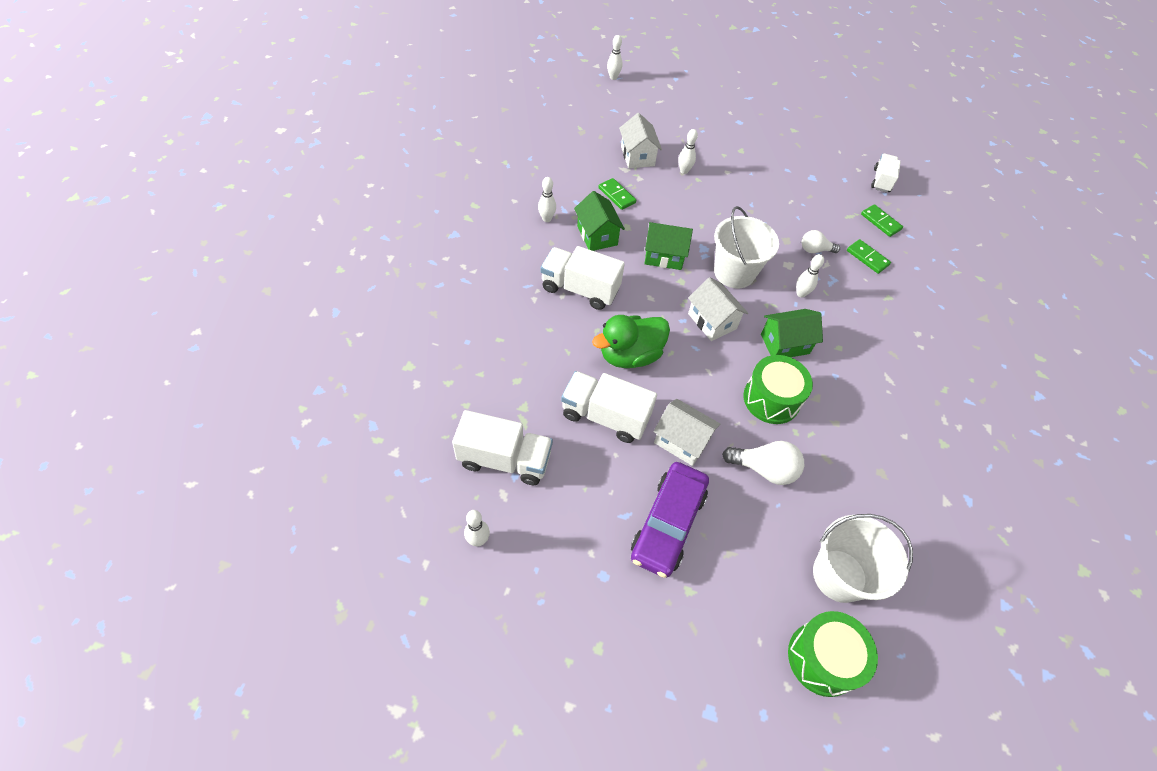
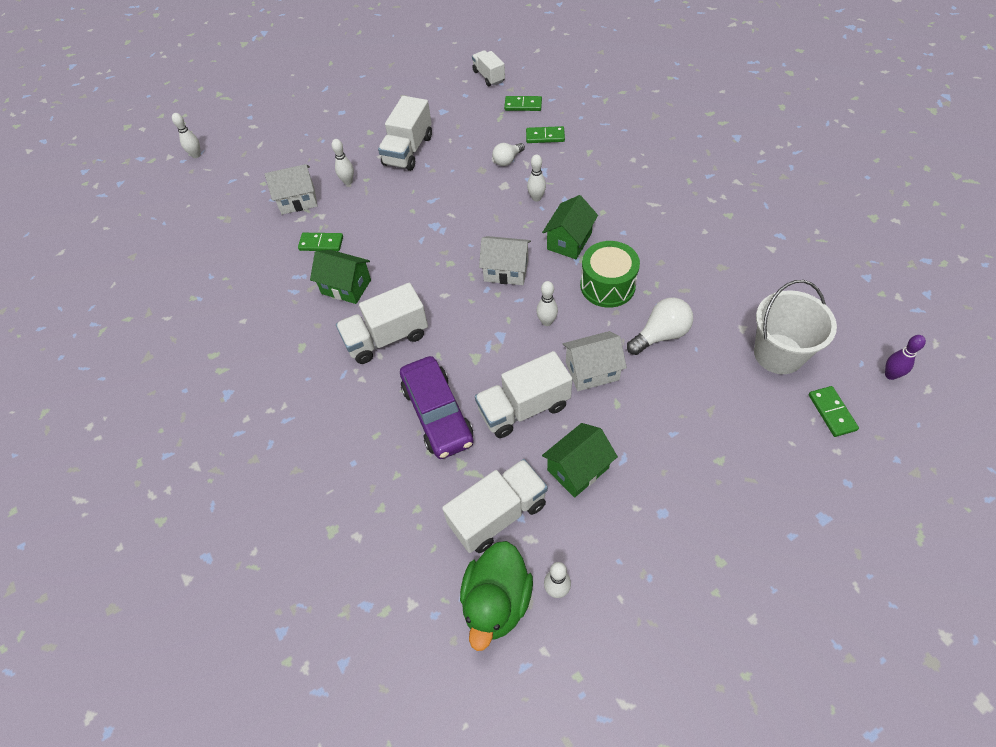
camera: 40 degrees left, 0 degrees up
white bowling pin [538,177,556,222] -> white bowling pin moved to [536,281,558,326]
green duck [592,315,670,368] -> green duck moved to [460,541,533,651]
white house [619,113,662,168] -> white house turned 45 degrees counterclockwise [265,164,318,214]
purple car [631,462,709,578] -> purple car moved to [400,356,474,459]
green house [644,222,693,270] -> green house moved to [542,423,618,498]
white bucket [714,206,779,289] -> none
green drum [788,611,878,697] -> green domino [809,386,859,437]
none -> white truck [378,96,432,171]
none -> purple bowling pin [885,335,926,380]

